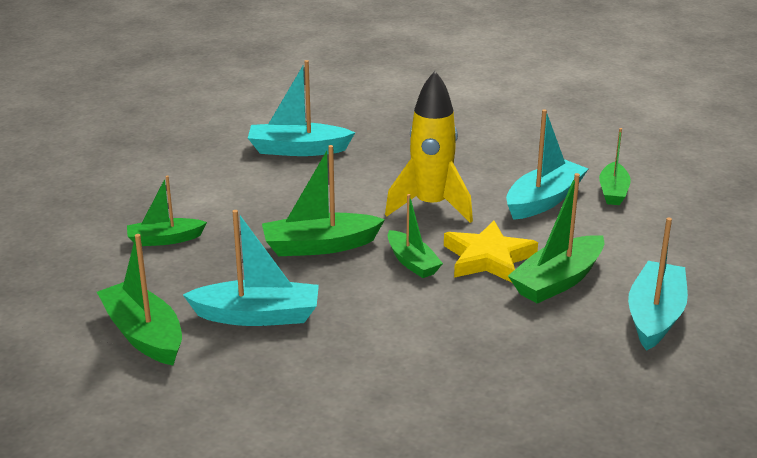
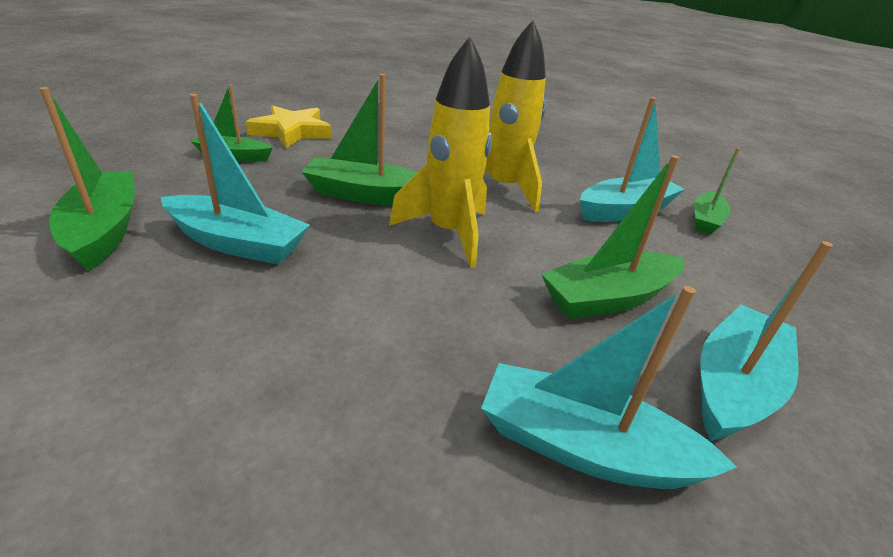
camera: 15 degrees right, 5 degrees up
turquoise boat [248,60,355,156] -> turquoise boat moved to [481,286,737,489]
green boat [387,194,443,278] -> yellow rocket [389,36,492,268]
yellow star [444,221,538,283] -> yellow star moved to [246,105,332,148]

